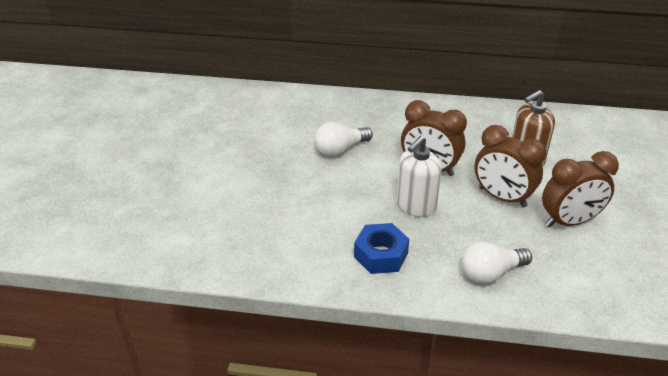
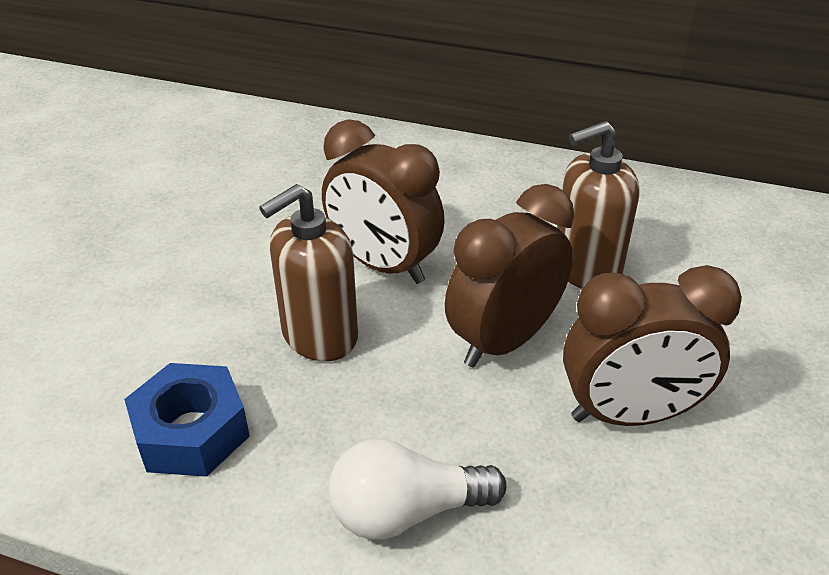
camera: 10 degrees right, 0 degrees up
white light bulb [315,122,373,156] -> none
white soap dispenser [397,136,442,217] -> brown soap dispenser [259,184,358,361]
brown clock [474,125,546,208] -> brown clock turned 90 degrees clockwise [445,184,574,367]

